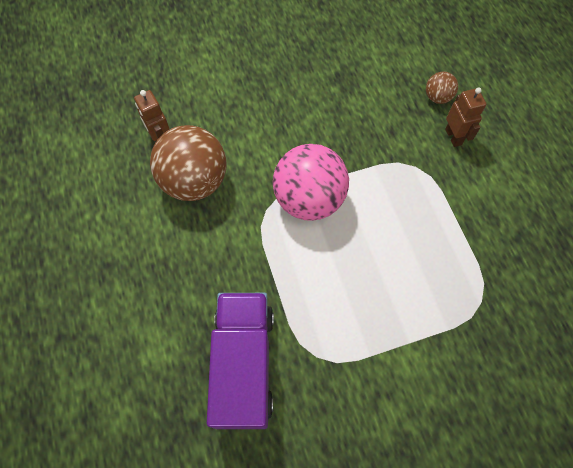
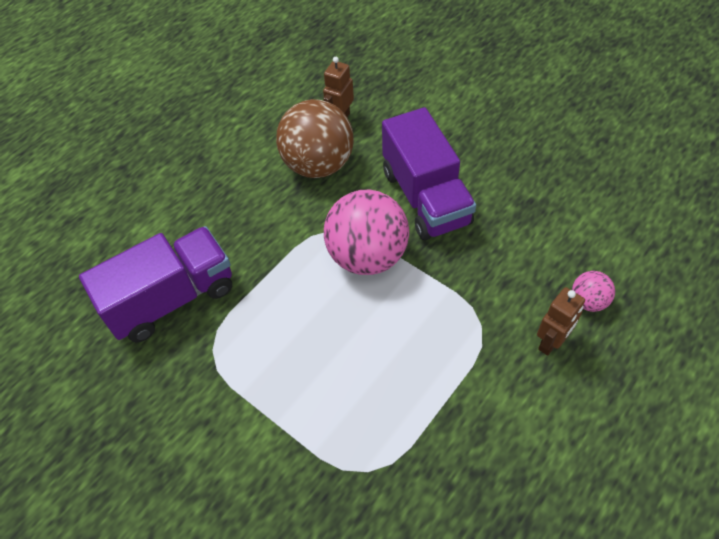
camera: 60 degrees right, 10 degrees down
brown ball [426,71,458,104] -> pink ball [572,271,615,312]
none -> purple truck [382,107,476,240]

